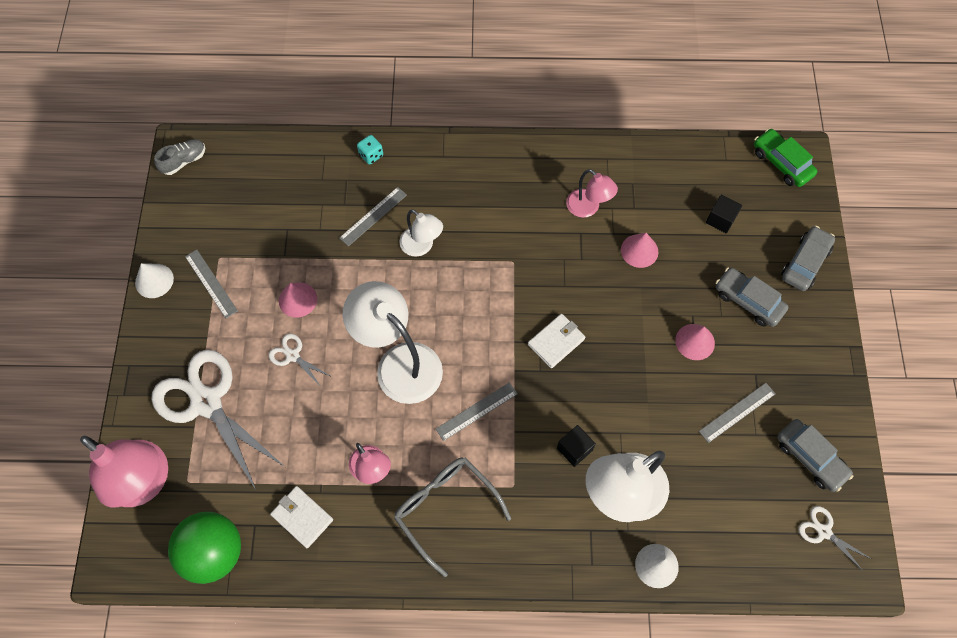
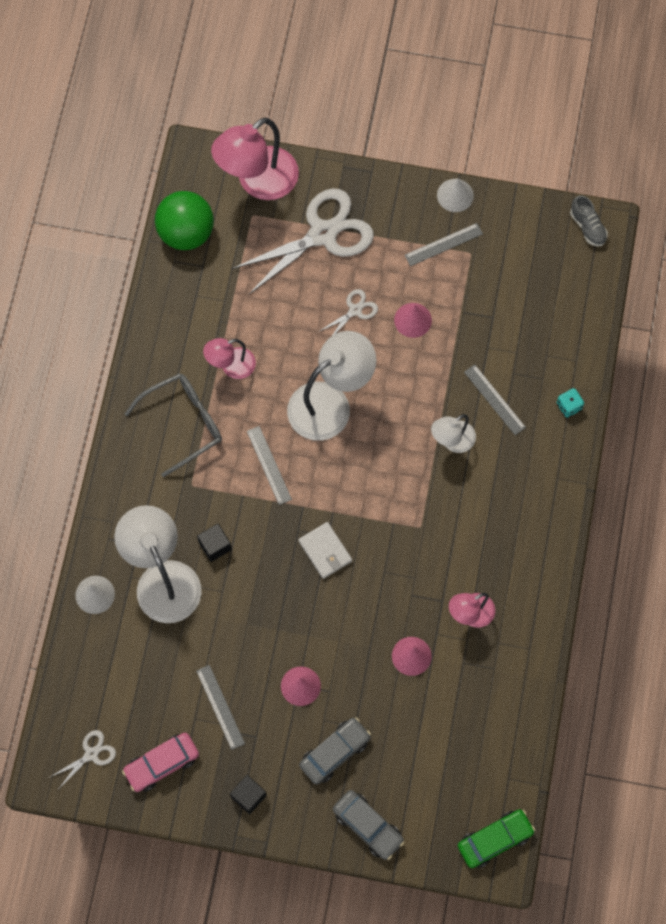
camera: 100 degrees right, 5 degrees up
white wallet [270,486,333,548] -> none
black cube [706,194,742,234] -> black cube moved to [230,775,267,814]
grey car [777,419,853,492] -> pink car [122,733,199,792]

